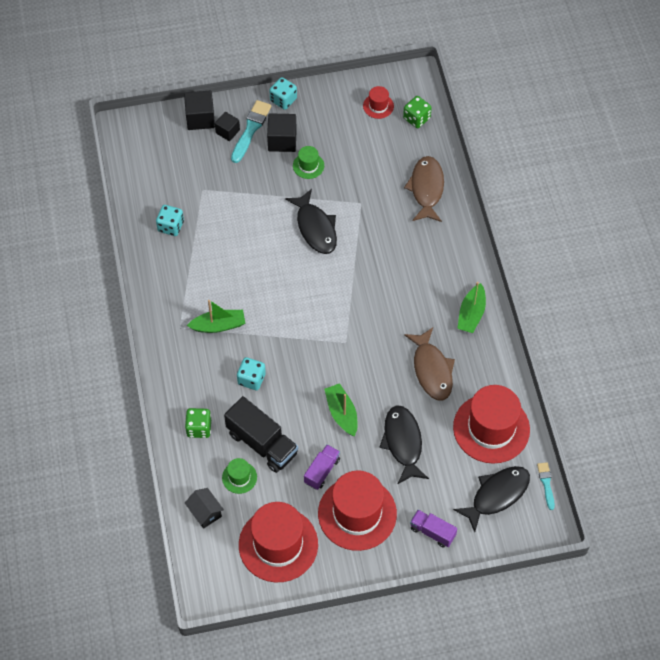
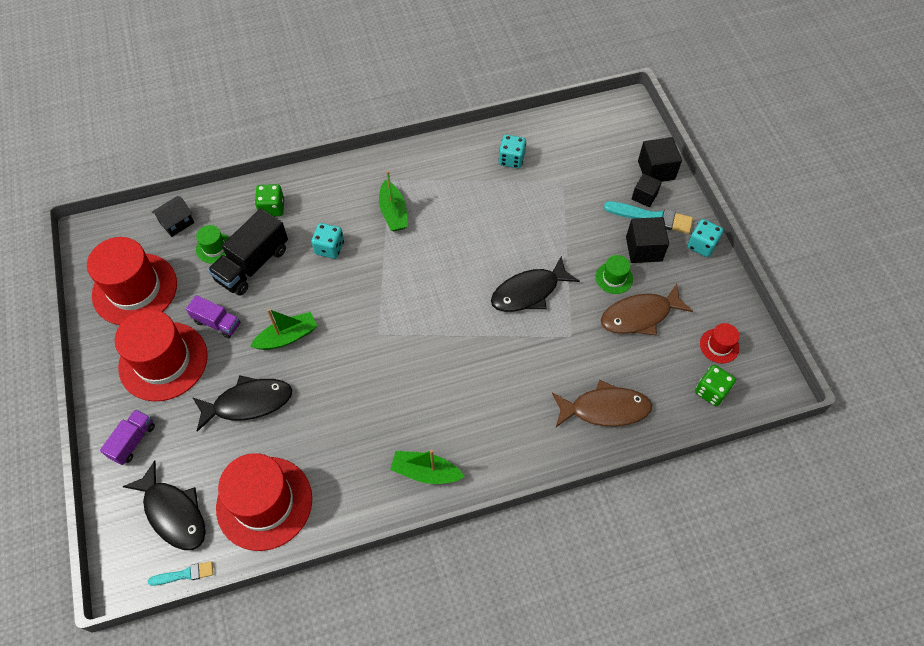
camera: 85 degrees right, 0 degrees up
brown fish [404,328,455,400] -> brown fish moved to [601,284,693,335]

